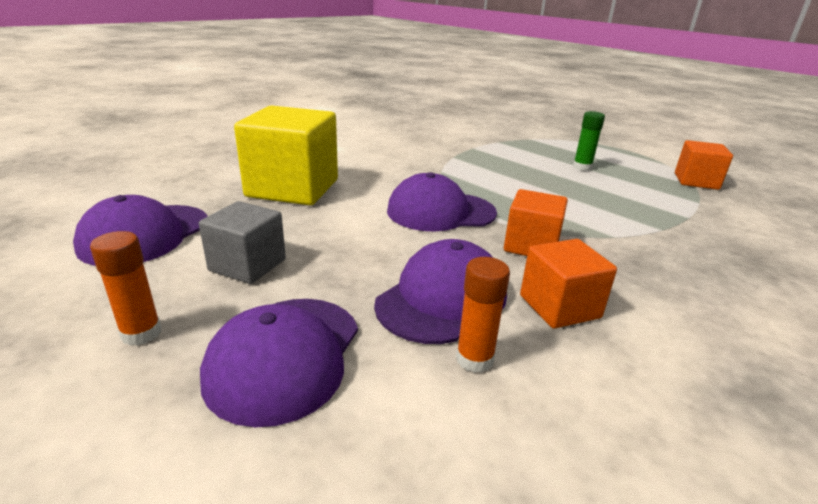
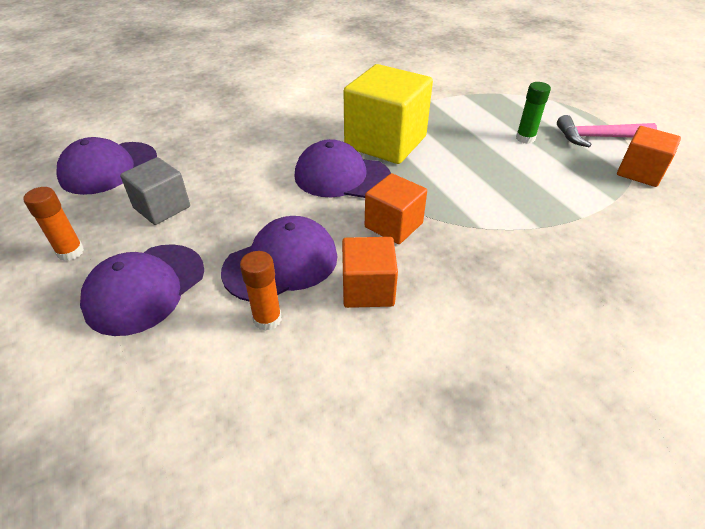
camera: 20 degrees right, 15 degrees up
yellow cube [234,105,338,205] -> yellow cube moved to [344,64,433,164]
none -> pink hammer [557,115,657,147]

